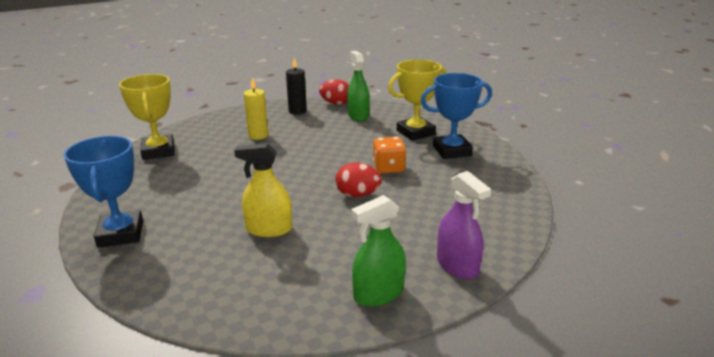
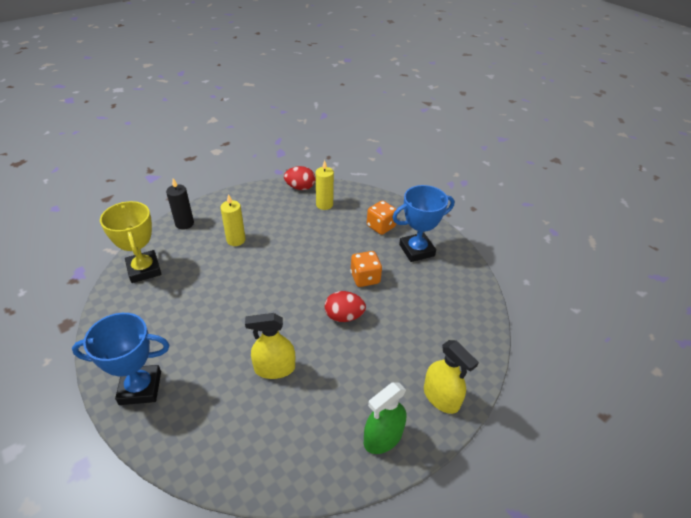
camera: 10 degrees left, 15 degrees up
blue trophy [63,136,143,248] -> blue trophy turned 75 degrees counterclockwise [72,313,169,405]
black candle [286,58,307,115] -> black candle moved to [166,178,194,230]
green spray bottle [347,51,370,121] -> yellow candle [316,160,334,210]
yellow trophy [388,60,447,141] -> orange dice [367,200,398,235]
purple spray bottle [437,171,491,279] -> yellow spray bottle [424,340,479,414]

